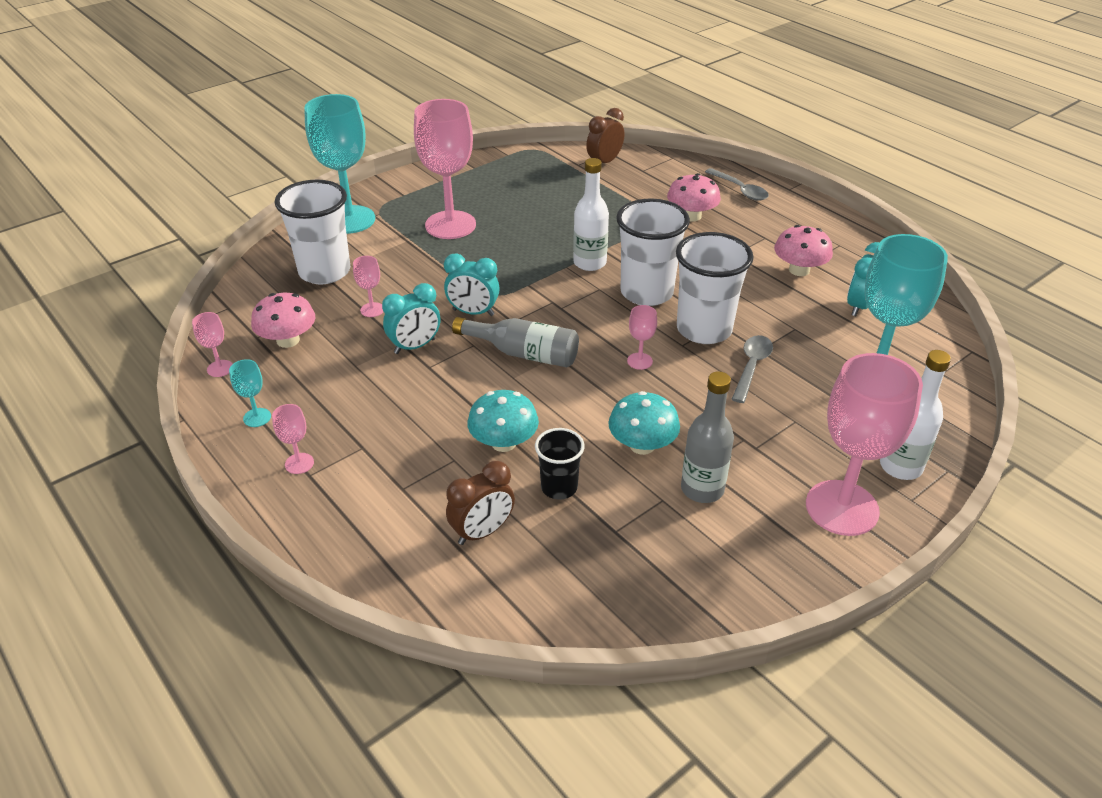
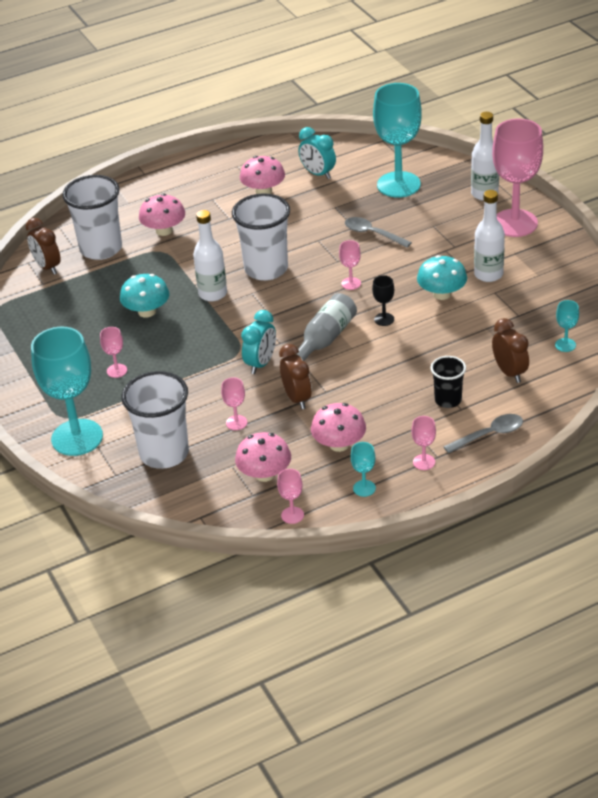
camera: 75 degrees left, 0 degrees up
turquoise clock [382,283,440,354] -> brown clock [279,344,312,409]
pink goblet [414,99,476,239] -> pink goblet [100,327,127,378], size x0.42
turquoise mushroom [467,390,539,452] -> turquoise mushroom moved to [120,274,169,318]
black cup [535,428,585,499] -> black cup moved to [430,356,466,408]
white cup [676,232,754,344] -> white cup moved to [62,175,122,260]
grey bottle [681,371,734,503] -> white bottle [474,190,505,282]
grey spoon [705,168,769,201] -> grey spoon moved to [443,414,523,453]
none -> pink mushroom [311,403,366,452]
none -> black goblet [372,275,394,326]
none -> turquoise goblet [555,300,579,352]

